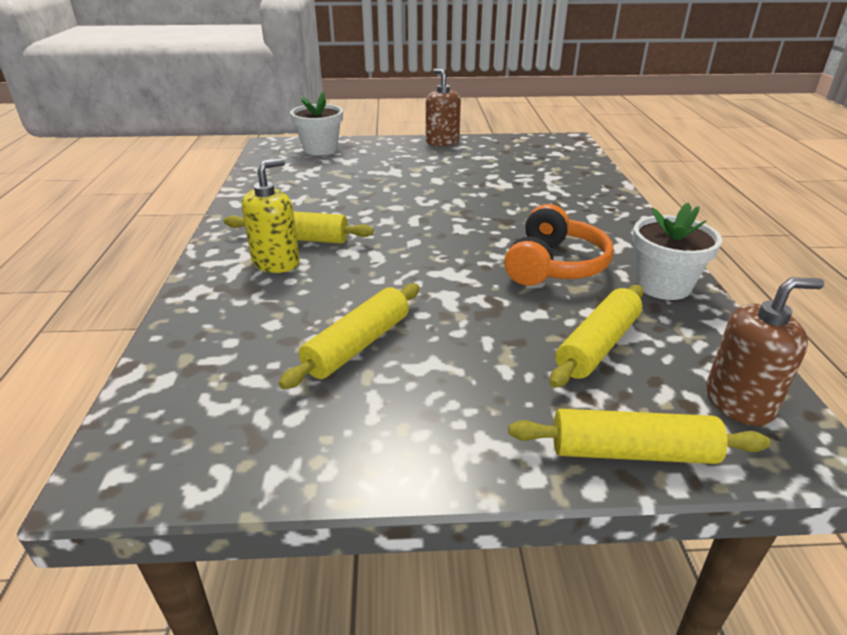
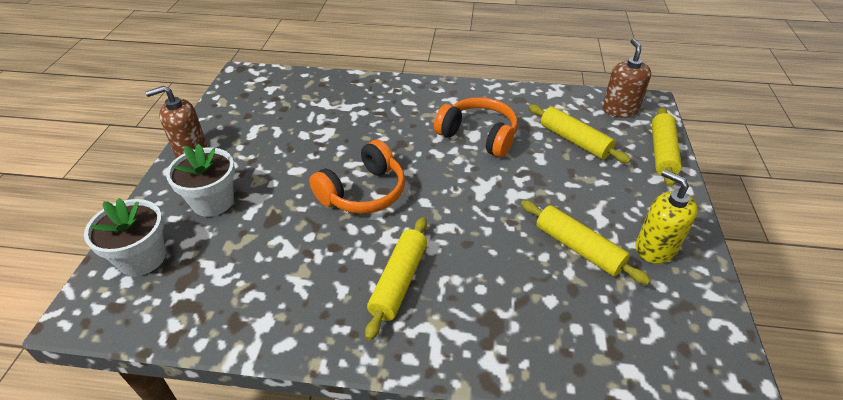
camera: 80 degrees left, 10 degrees up
yellow soap dispenser [242,158,300,273] -> yellow soap dispenser moved to [635,170,698,264]
white flower pot [633,202,722,300] -> white flower pot moved to [166,144,235,217]
none -> orange headphones [309,140,405,214]

